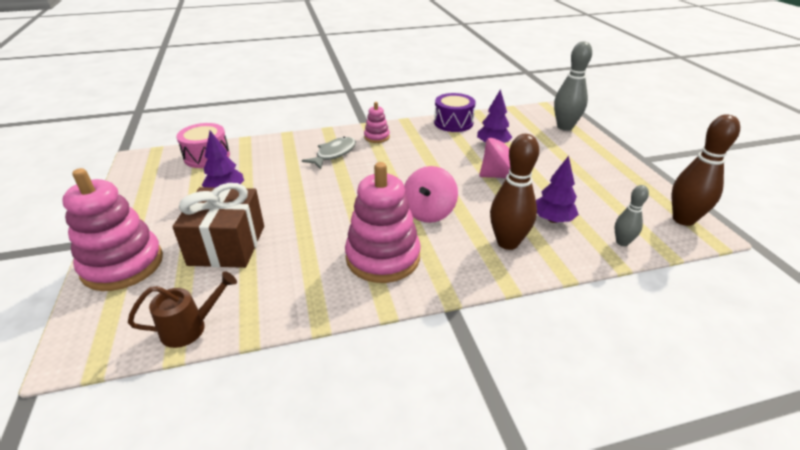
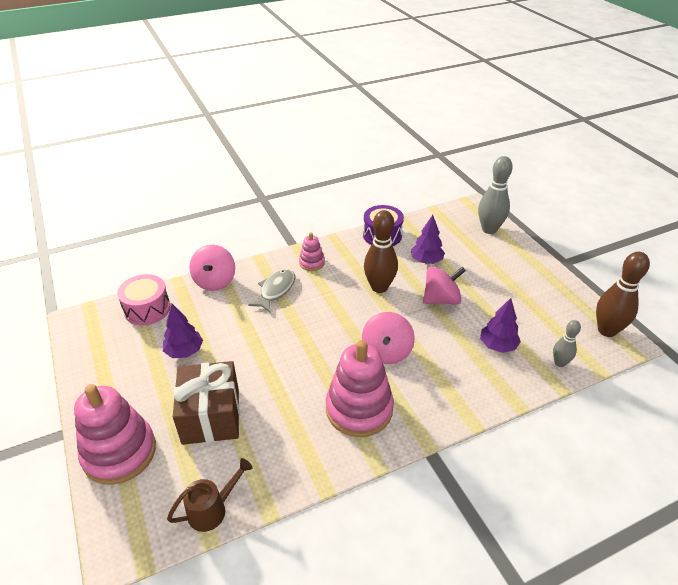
camera: 10 degrees left, 5 degrees up
brown bowling pin [490,134,539,250] -> brown bowling pin moved to [364,210,398,293]
none -> pink spinning top [189,245,235,291]

